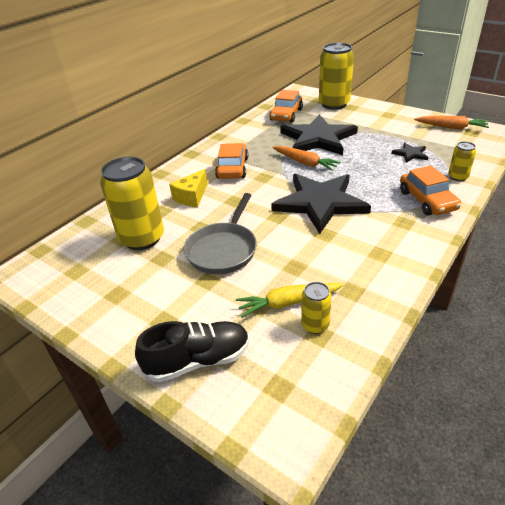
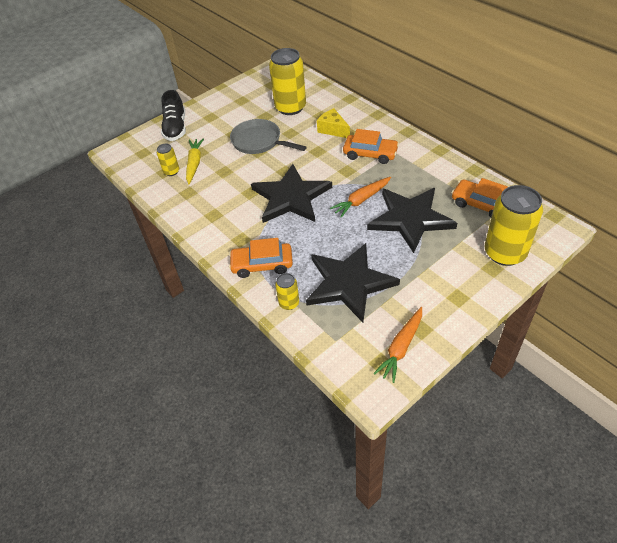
camera: 105 degrees right, 10 degrees up
black star [392,143,428,163] -> black star [306,243,400,322], size x2.35

